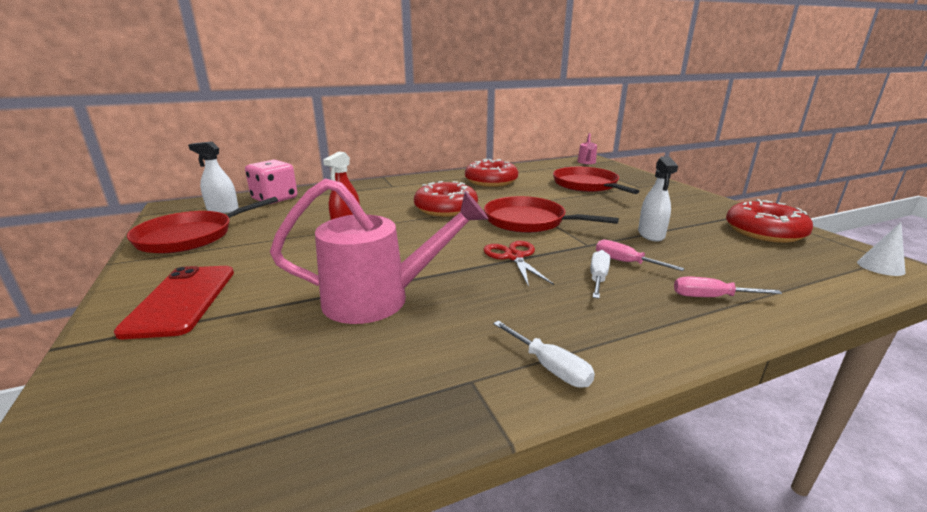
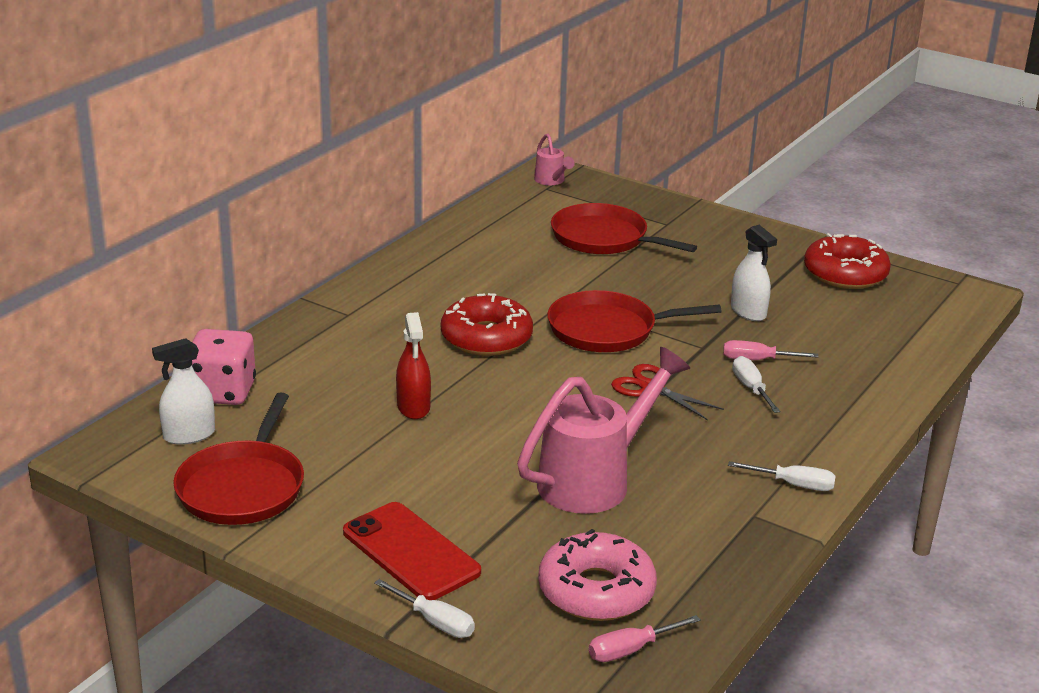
camera: 35 degrees left, 5 degrees up
red donut [465,159,518,187] -> none
pink screwdriver [674,277,782,297] -> pink screwdriver moved to [589,615,701,662]
white cone [857,222,906,276] -> none
none -> white screwdriver [374,579,475,638]
none -> pink donut [538,529,657,621]

